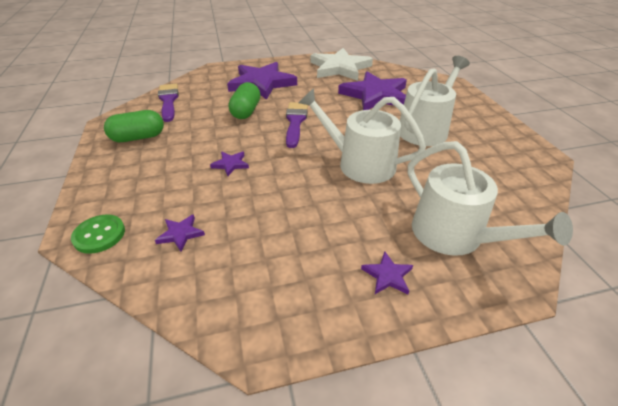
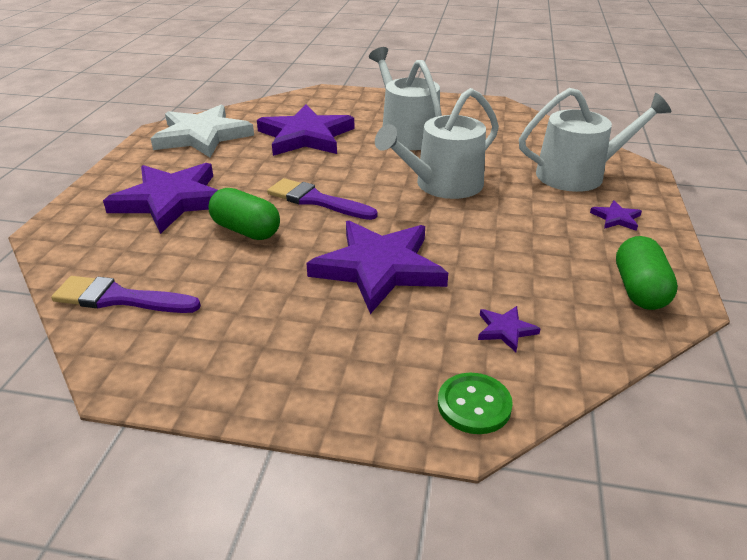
camera: 65 degrees left, 5 degrees down
green capsule [104,110,164,142] -> green capsule moved to [616,236,678,310]
purple star [210,152,249,176] -> purple star [306,221,448,314], size x2.47

